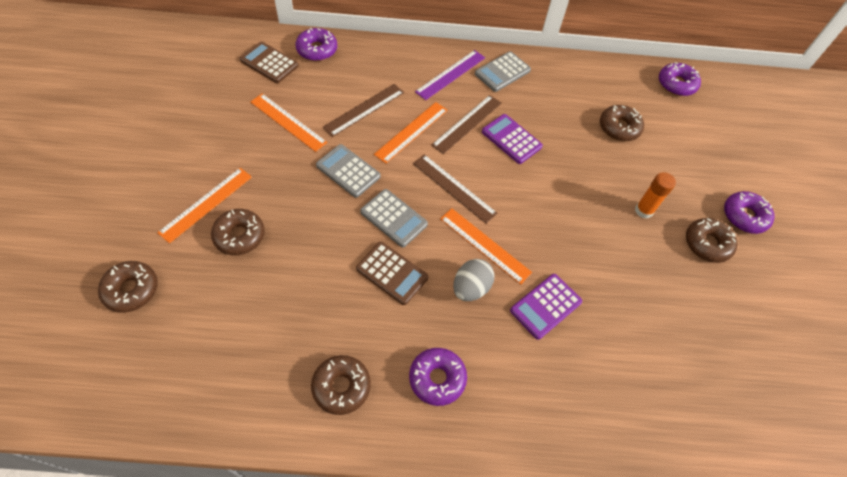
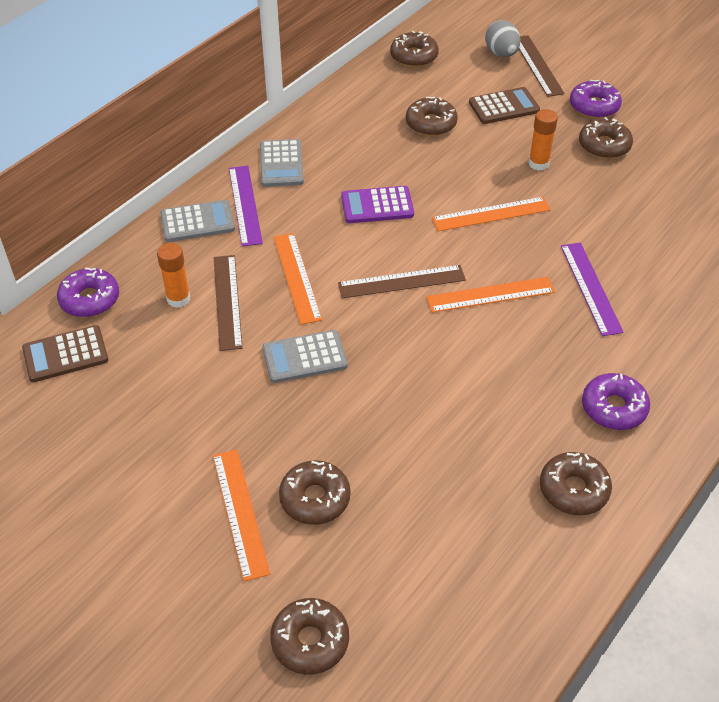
camera: 50 degrees left, 10 degrees down
orange ruler [250,93,328,152] -> orange ruler moved to [432,197,551,231]
brown calculator [356,242,428,305] -> brown calculator moved to [469,87,540,124]
grey calculator [360,189,428,247] -> grey calculator moved to [160,200,235,242]
brown ruler [431,95,502,154] -> brown ruler moved to [519,35,565,97]
grey egg [453,259,494,301] -> grey egg moved to [485,20,521,57]
purple calculator [510,274,582,340] -> purple ruler [561,243,624,336]
purple donut [659,62,701,96] -> brown donut [390,30,439,67]
none -> orange glue stick [157,243,190,308]

